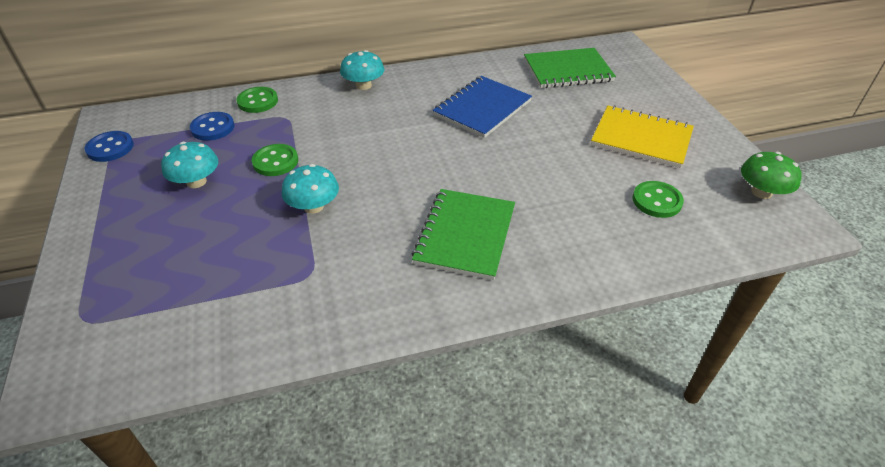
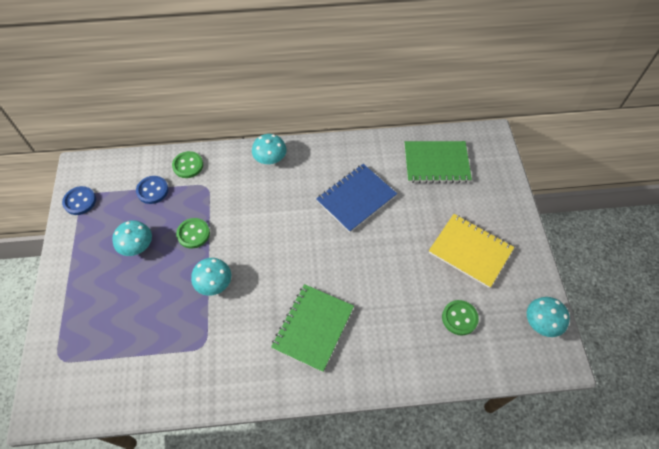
camera: 10 degrees right, 15 degrees up
green mushroom [741,152,802,199] -> turquoise mushroom [527,297,570,337]

